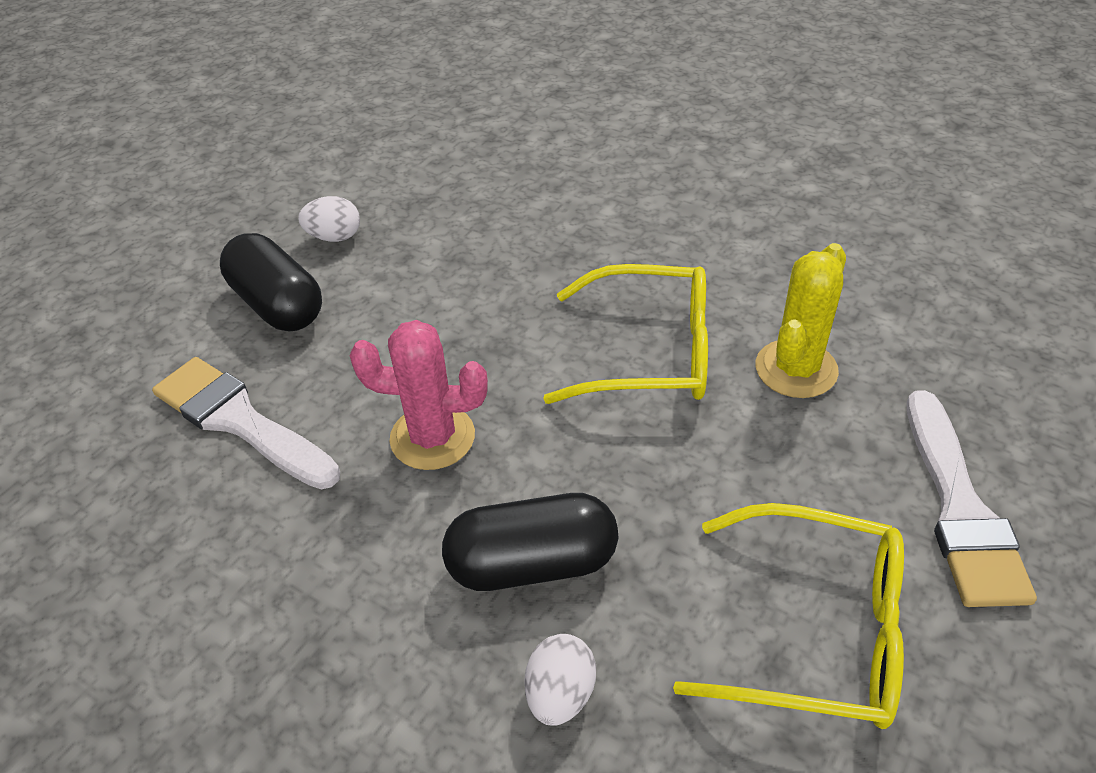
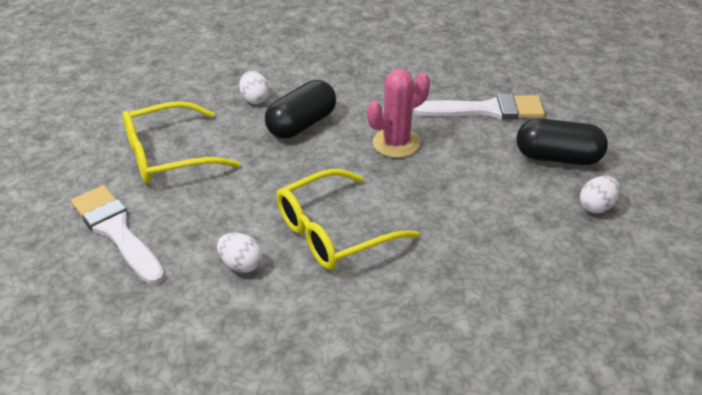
camera: 140 degrees right, 5 degrees down
yellow cactus [756,243,846,398] -> white egg [217,233,263,273]

